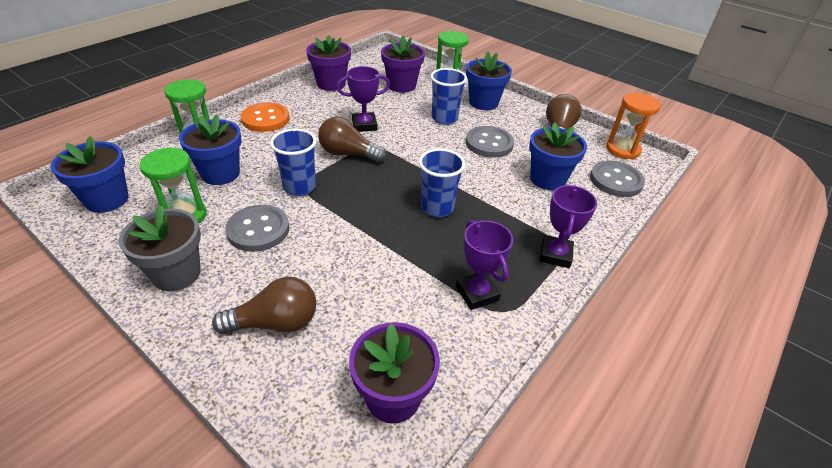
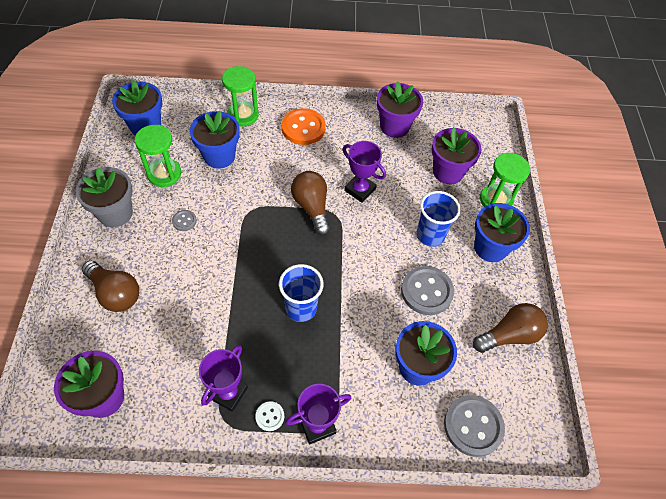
camera: 50 degrees right, 15 degrees up
grey button [225,205,290,252] -> grey button [172,210,197,231], size x0.48
blue cup [270,128,317,196] -> none
orange hourglass [606,93,661,159] -> none
none -> white button [255,401,284,431]

